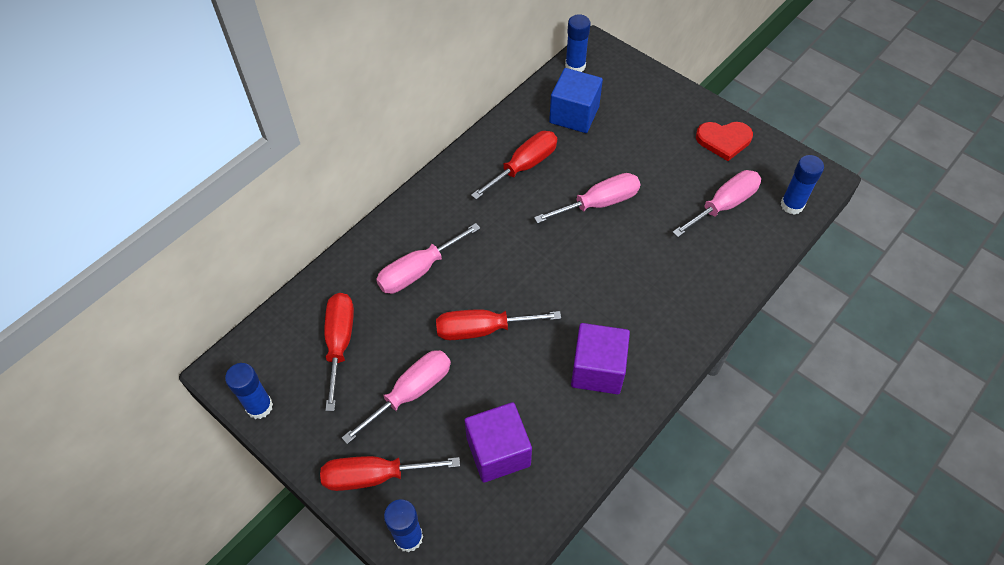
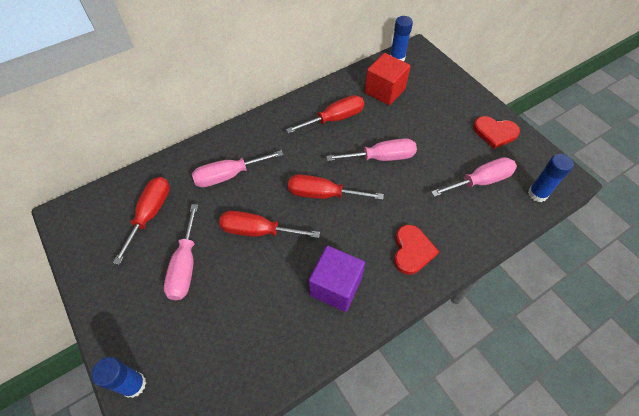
camera: 15 degrees right, 0 degrees up
blue glue stick [225,363,273,419] -> none
red screwdriver [320,456,460,491] -> red screwdriver moved to [288,174,384,200]
pink screwdriver [342,350,451,444] -> pink screwdriver turned 120 degrees clockwise [164,204,198,300]
purple cube [465,402,532,483] -> none
blue cube [549,68,603,133] -> red cube [365,53,411,105]
none -> red heart [394,225,439,275]

